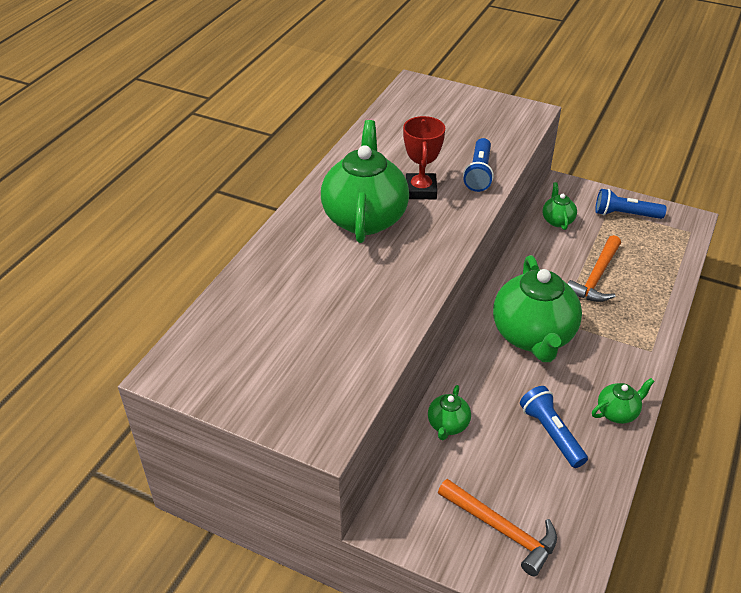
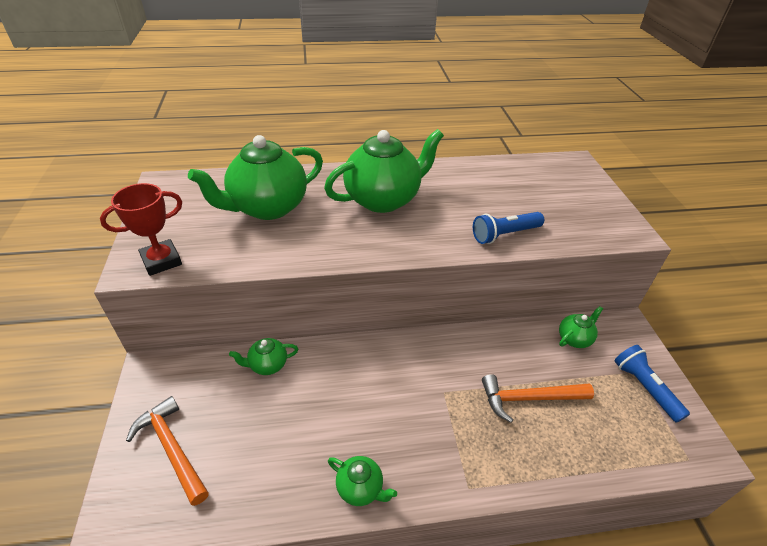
camera: 55 degrees right, 0 degrees up
red trophy [403,116,445,199] -> red trophy moved to [100,183,182,276]
orange hammer [438,479,557,576] -> orange hammer turned 135 degrees clockwise [126,396,209,506]
green teapot [493,255,582,362] -> green teapot moved to [188,135,323,220]
blue flashlight [520,386,588,468] -> none

